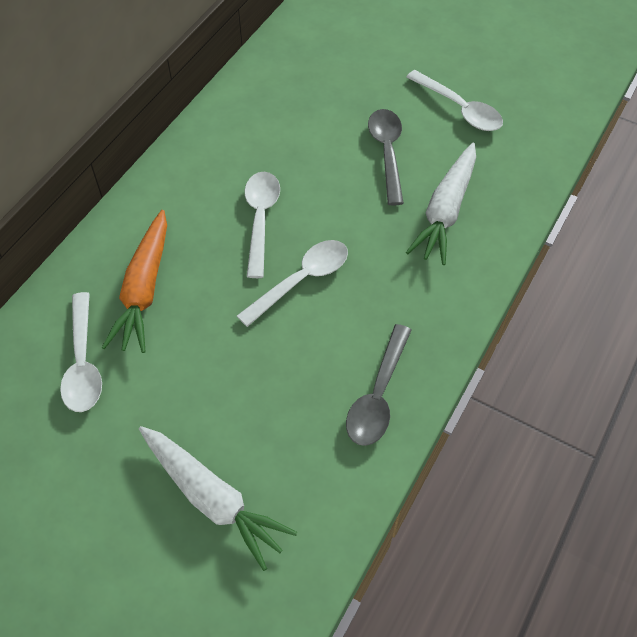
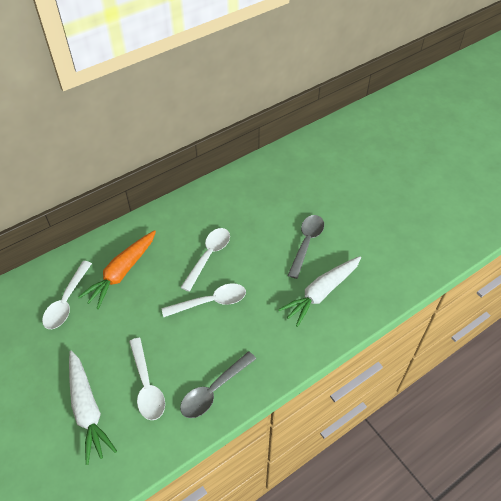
camera: 25 degrees right, 5 degrees down
white spoon [406,70,503,131] -> white spoon moved to [129,338,165,420]

